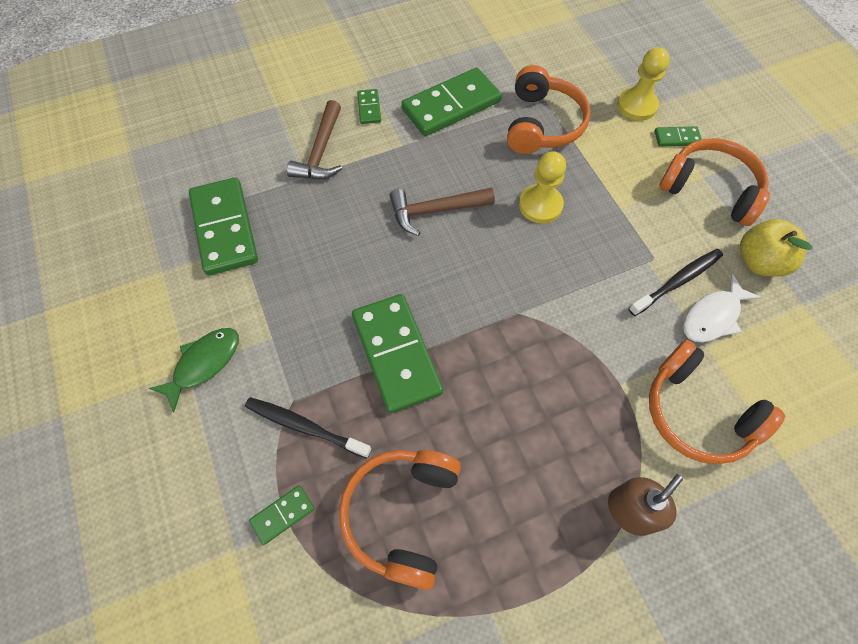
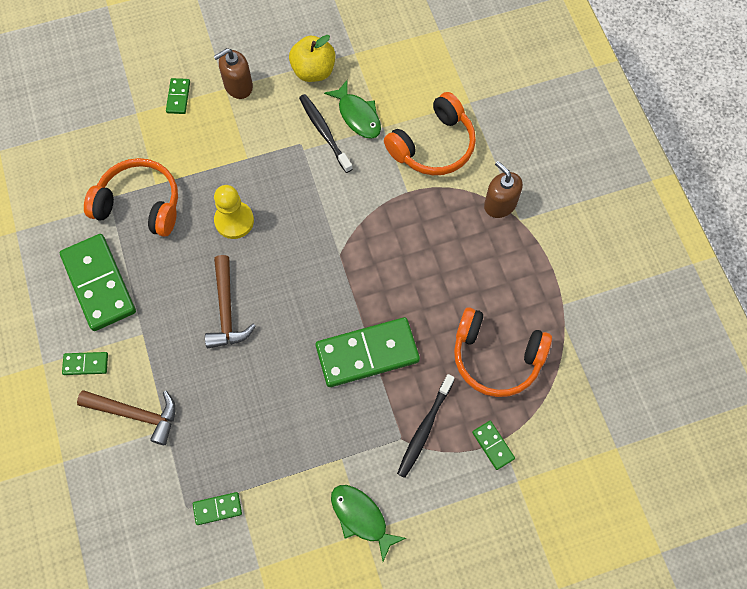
camera: 85 degrees left, 5 degrees up
green domino [189,177,258,276] -> green domino [193,492,242,525], size x0.45
yellow pawn [617,47,670,121] -> none
orange headphones [659,138,770,226] -> brown soap dispenser [214,48,253,99]
white fish [683,274,761,342] -> green fish [324,80,381,139]

